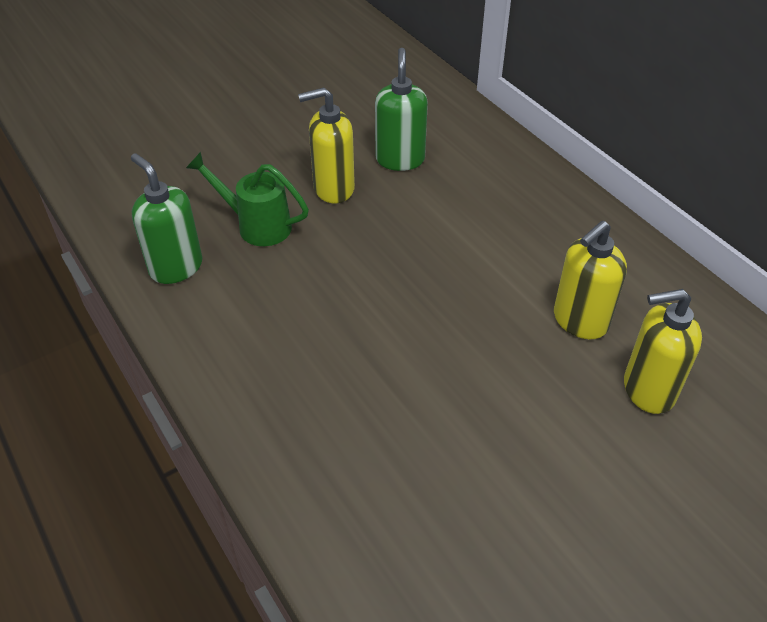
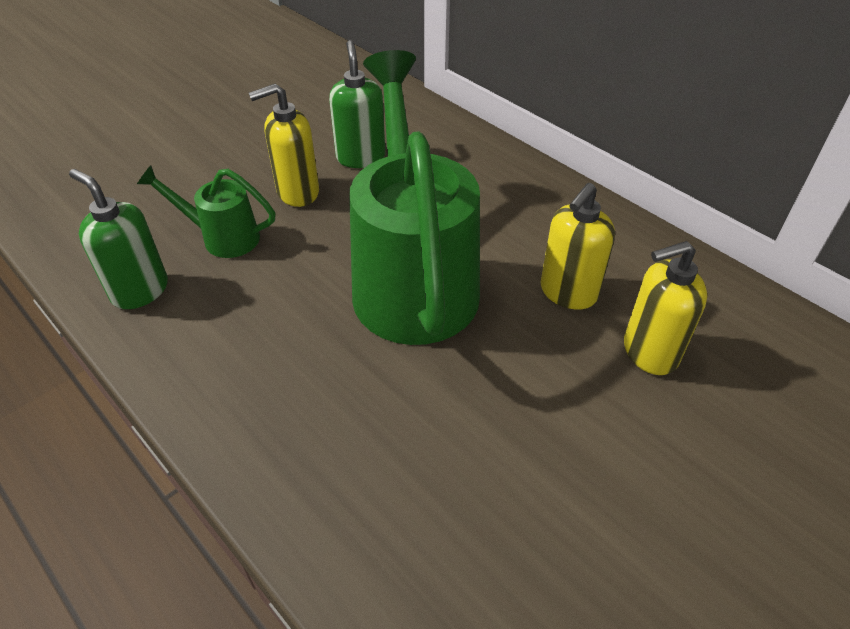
camera: 10 degrees left, 0 degrees up
none -> green watering can [349,50,480,345]

